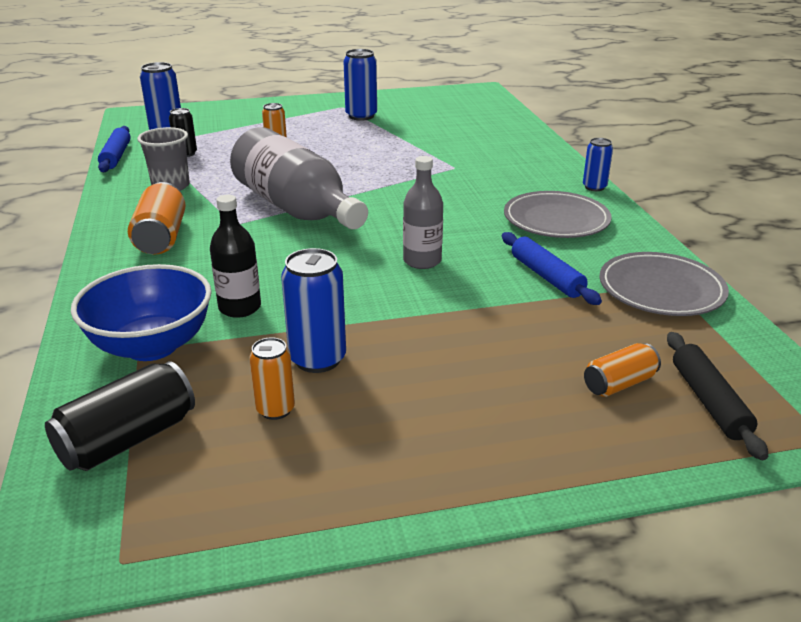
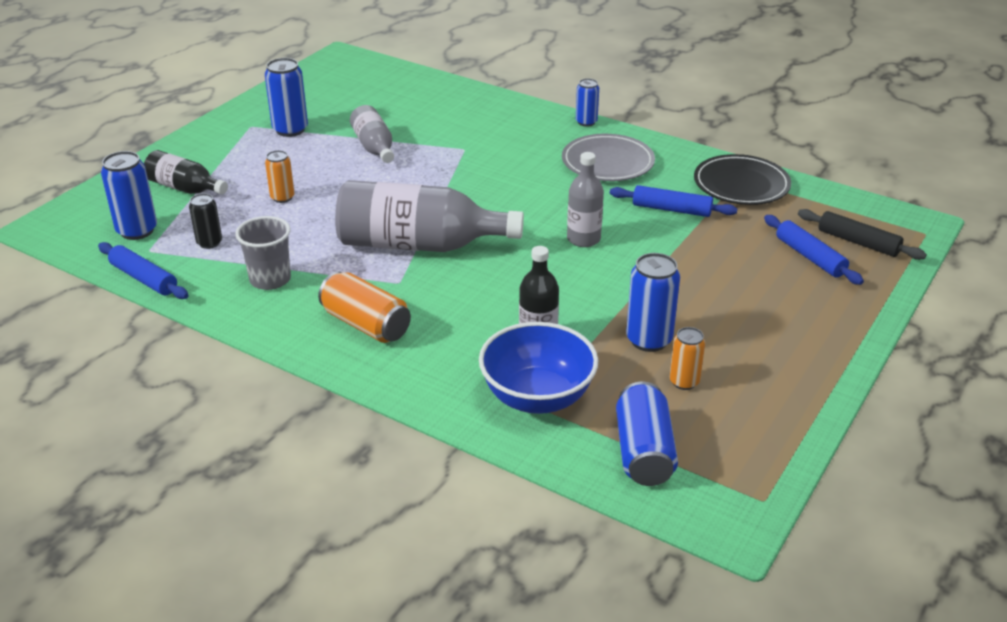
camera: 45 degrees left, 5 degrees up
black can [45,361,195,471] -> blue can [616,382,678,486]
orange can [584,343,661,397] -> blue rolling pin [764,215,864,285]
grey plate [600,252,729,316] -> black plate [694,154,791,205]
none -> black bottle [144,150,228,195]
none -> grey bottle [350,105,394,163]

